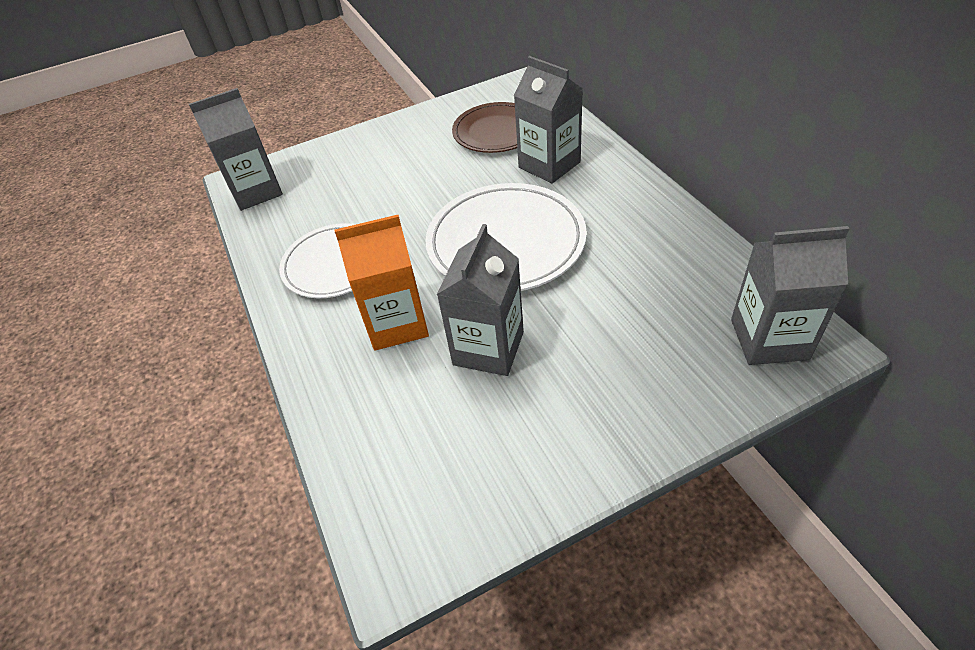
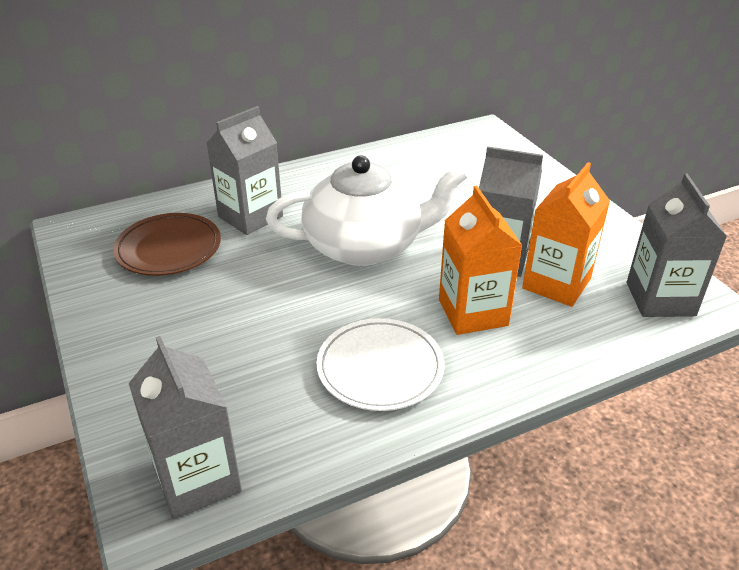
camera: 95 degrees left, 10 degrees down
white plate [426,183,587,291] -> white teapot [266,155,467,266]
grey carton [731,226,850,365] -> grey carton moved to [627,174,727,317]
none -> orange carton [522,162,610,307]

